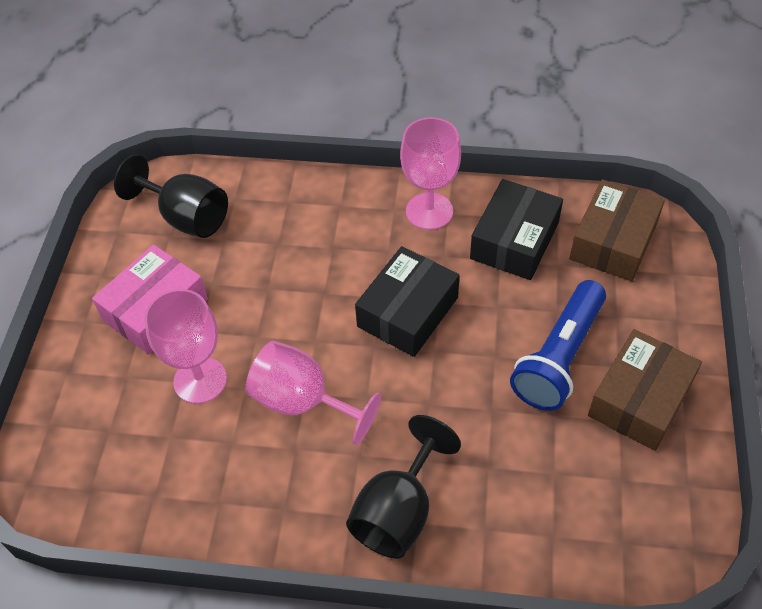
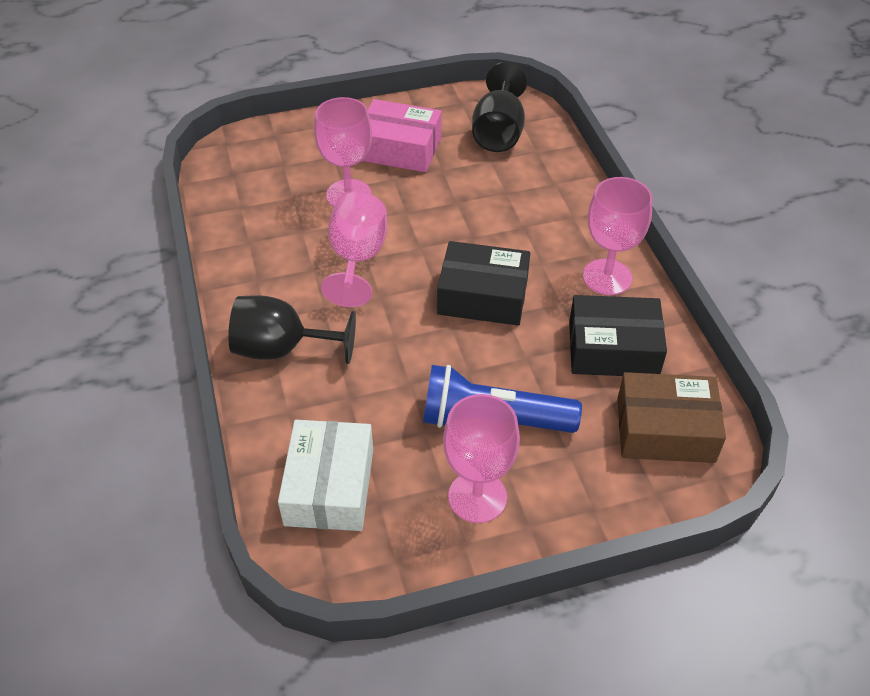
camera: 65 degrees right, 5 degrees down
brown box [588,329,702,451] -> pink goblet [443,394,520,523]
none -> white box [278,420,373,531]

